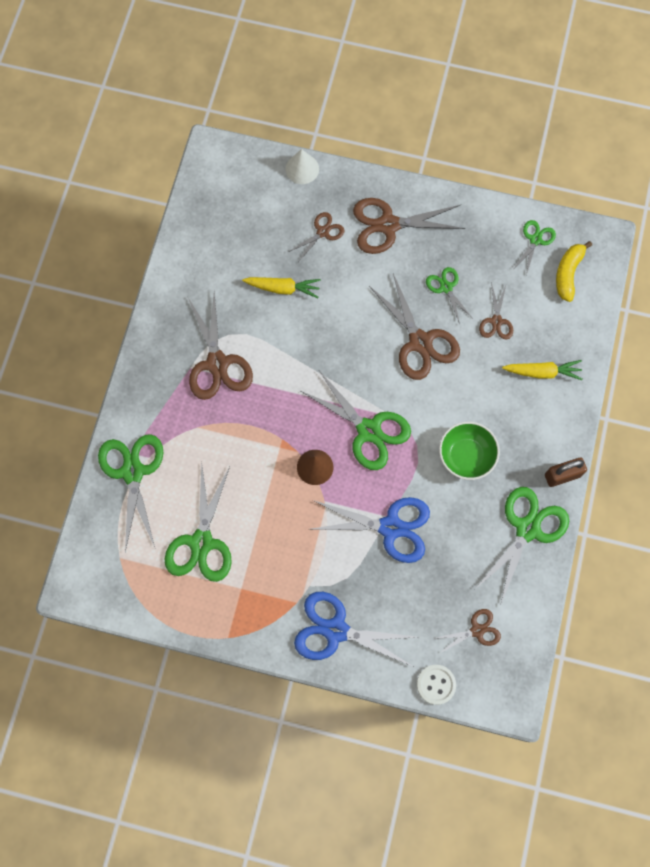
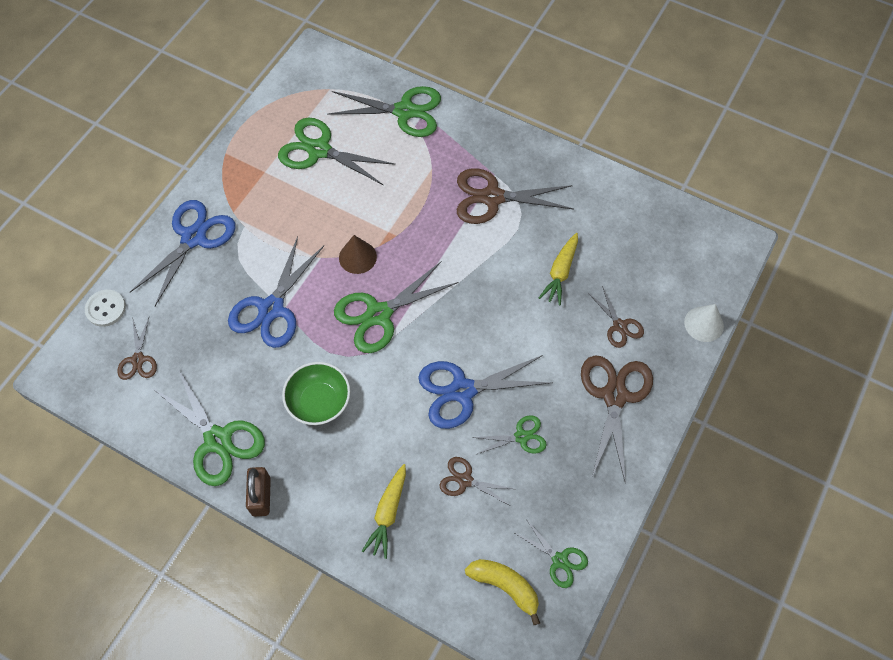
camera: 105 degrees right, 10 degrees down
brown scissors [369,274,460,380] -> blue scissors [418,355,553,429]

